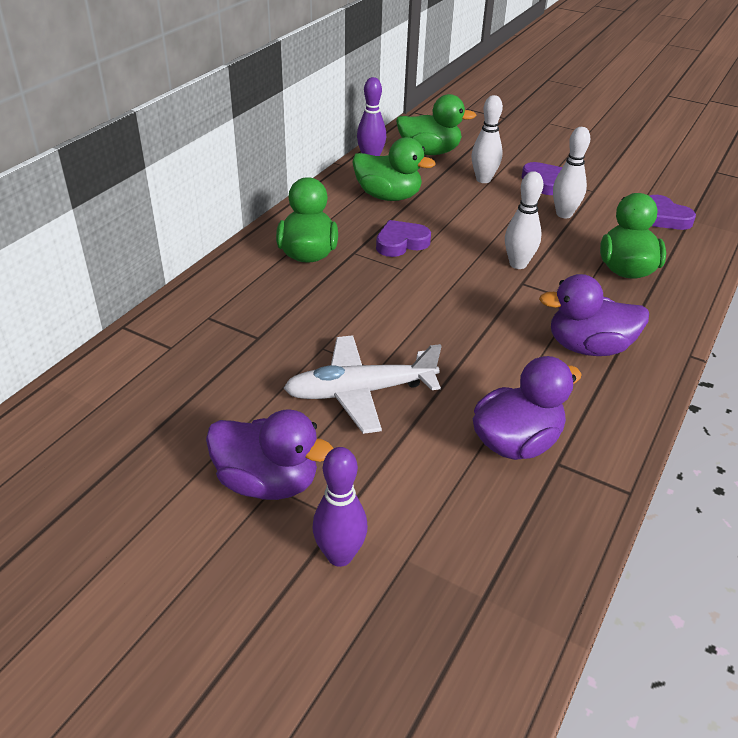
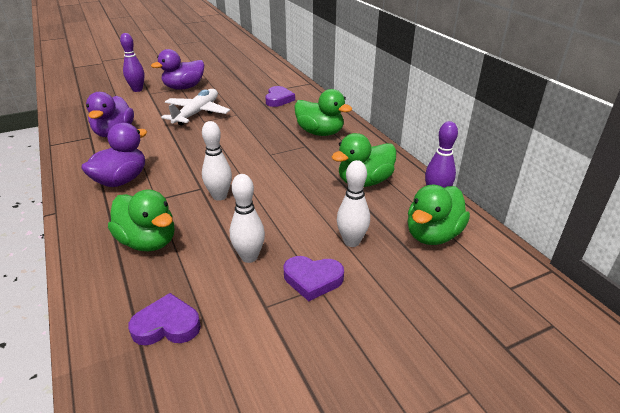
camera: 125 degrees right, 5 degrees down
purple heart [376,220,431,257] -> purple heart moved to [265,86,295,107]

